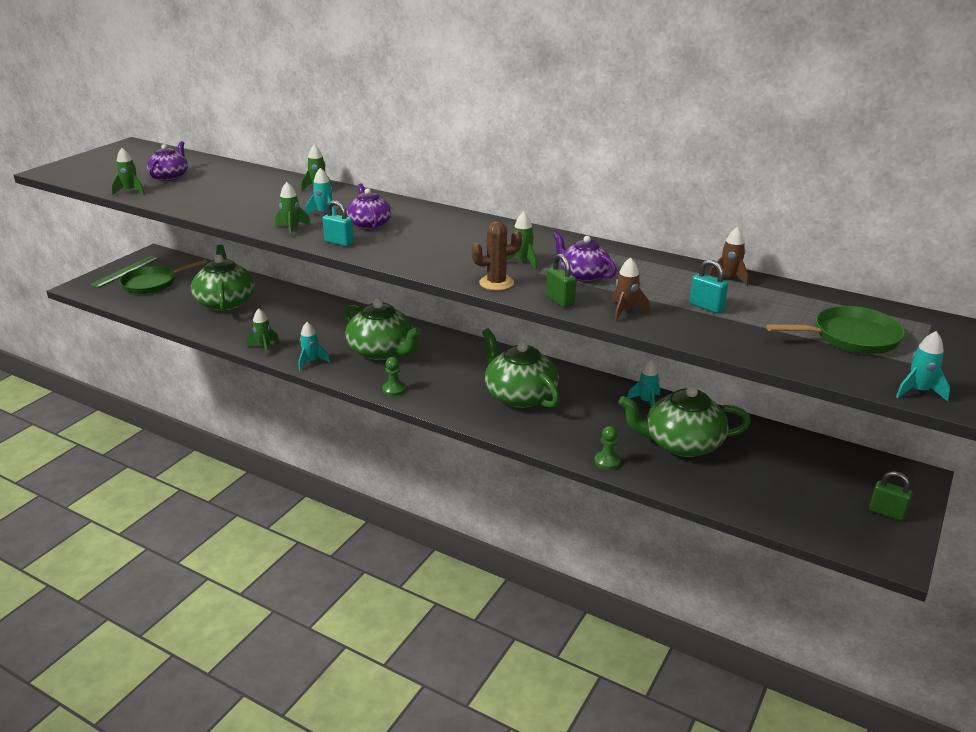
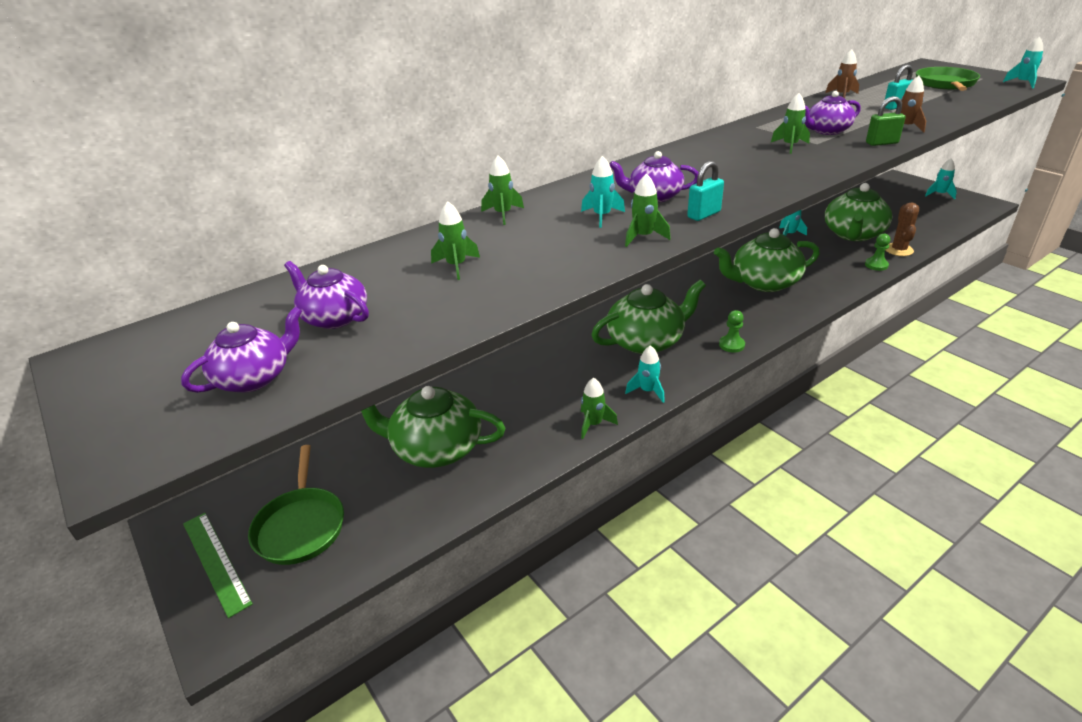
camera: 65 degrees left, 5 degrees up
green rocket [111,148,145,195] -> green rocket moved to [431,201,480,280]
brown cactus [471,221,522,291] -> brown cactus moved to [885,203,919,256]
green padlock [869,471,913,521] -> turquoise rocket [925,158,957,199]
none -> purple teapot [181,306,302,393]

